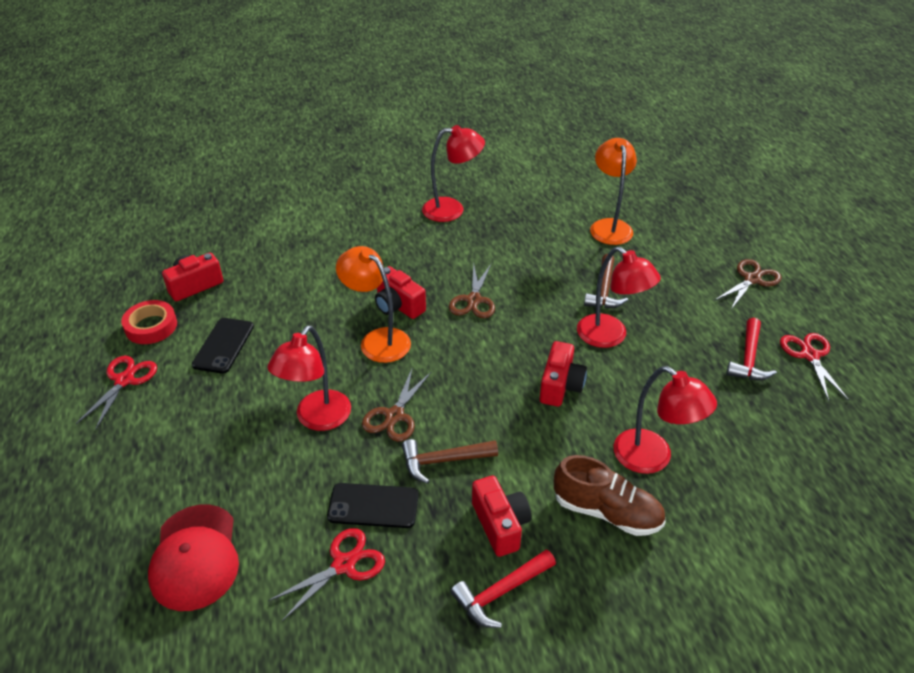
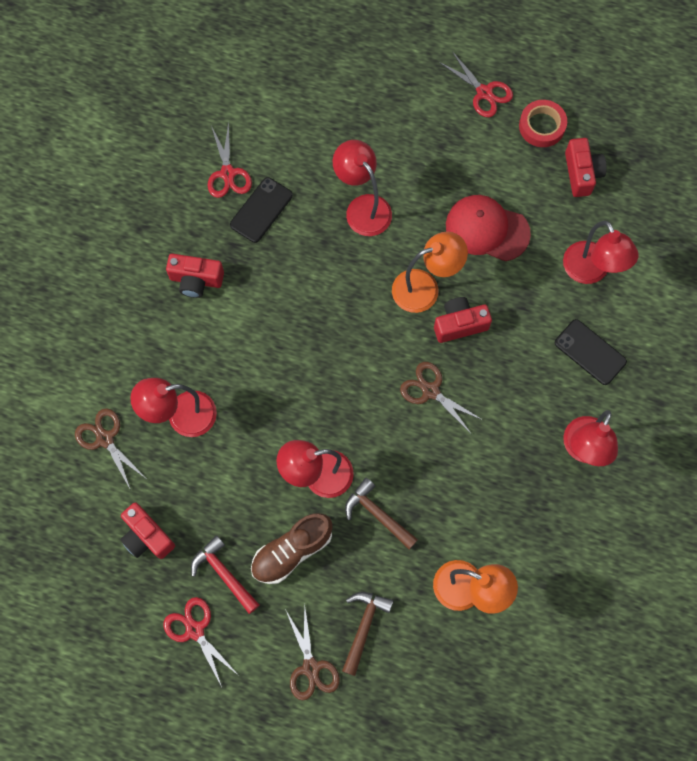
camera: 120 degrees right, 30 degrees up
red cap [148,504,239,611] -> red cap moved to [446,195,531,261]
black phone [192,318,254,374] -> black phone moved to [555,319,627,385]
brown scissors [362,367,432,442] -> brown scissors moved to [75,408,145,490]
brown hammer [402,439,498,484] -> brown hammer moved to [342,592,394,676]
red hammer [451,549,556,628] -> none
red camera [540,341,587,407] -> red camera moved to [120,502,175,559]
brown shoe [554,455,666,536] -> brown shoe moved to [251,513,332,584]
red scissors [780,333,849,401] -> red scissors turned 150 degrees counterclockwise [163,597,238,687]
none -> red lamp [563,221,638,284]

